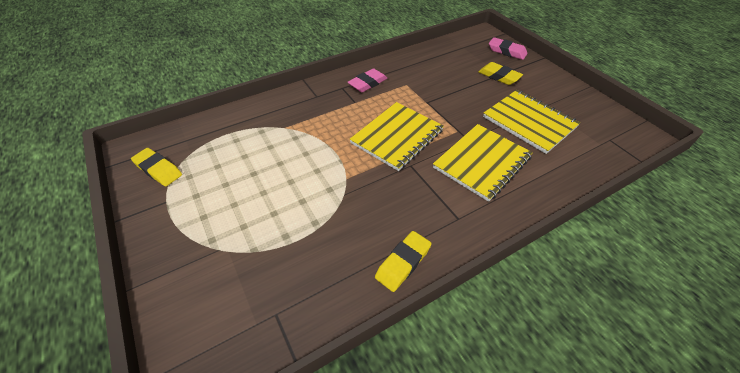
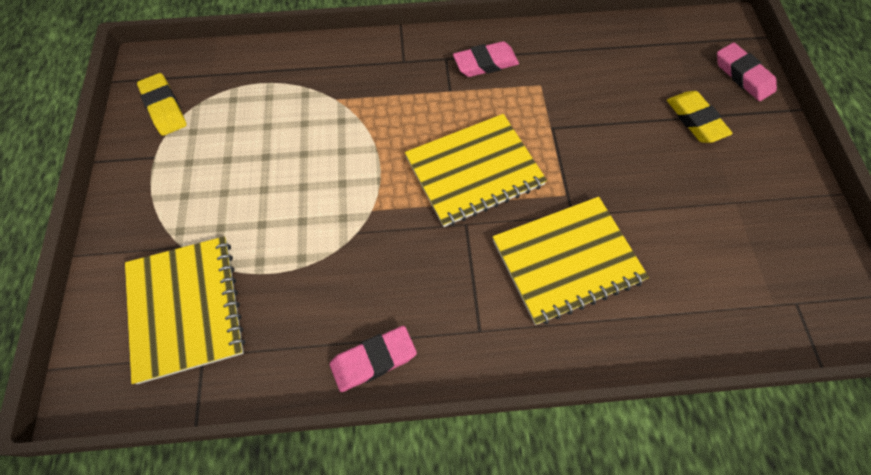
camera: 25 degrees right, 15 degrees up
yellow eraser [375,231,431,292] -> pink eraser [330,326,417,392]
yellow notebook [483,90,580,154] -> yellow notebook moved to [125,236,245,384]

